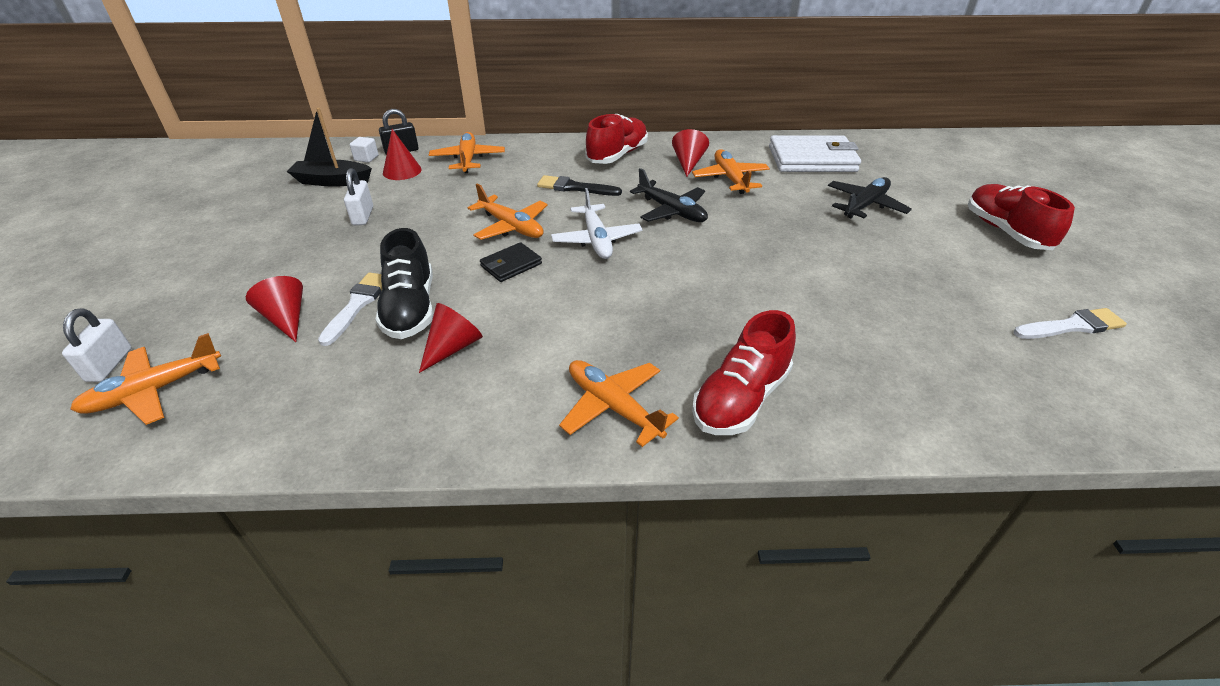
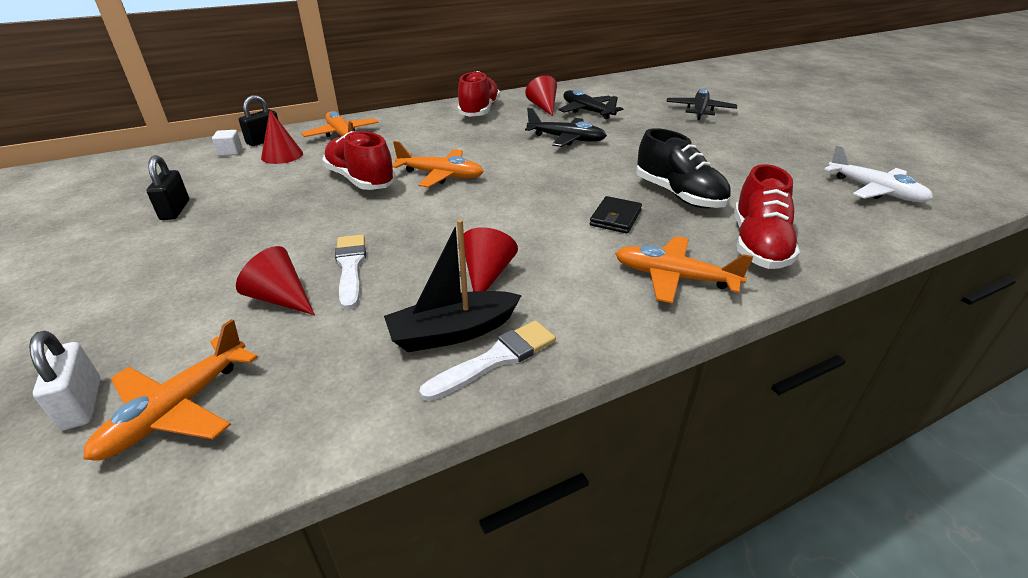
camera: 25 degrees left, 5 degrees down
black boat [287,108,372,187] -> black boat moved to [384,219,522,352]
white padlock [344,168,373,225] -> none
black shoe [375,228,434,339] -> black shoe moved to [636,128,731,208]
black wallet [480,242,542,282] -> black wallet moved to [590,196,642,234]
black brush [537,175,622,196] -> none
white plane [551,188,642,259] -> white plane moved to [824,145,933,202]
orange plane [692,149,770,194] -> black plane [559,90,623,119]
white wallet [769,135,861,172] -> none
red shoe [968,184,1075,250] -> red shoe moved to [322,131,396,190]
white brush [1014,308,1127,339] -> white brush moved to [419,320,556,401]
none -> black padlock [146,155,189,220]

